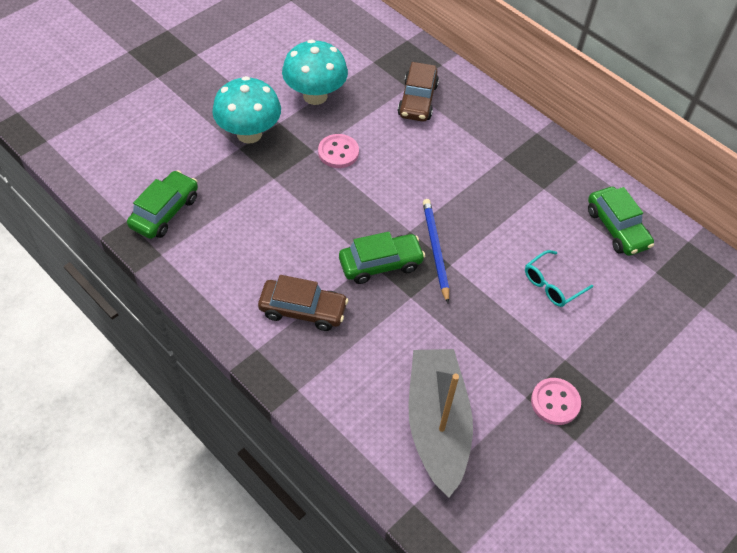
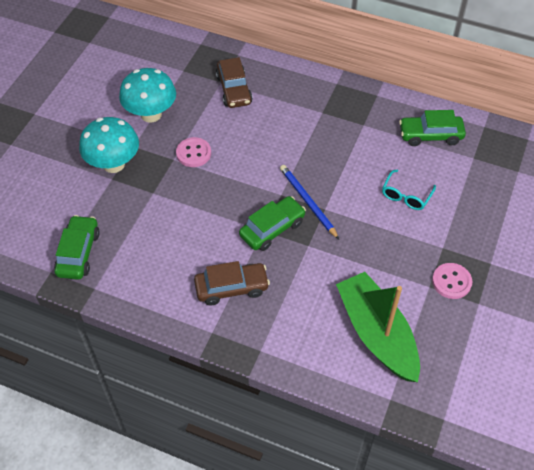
camera: 20 degrees left, 0 degrees up
grey boat [409,349,473,497] -> green boat [336,272,420,382]
green car [588,187,654,256] -> green car turned 135 degrees clockwise [399,110,466,146]

